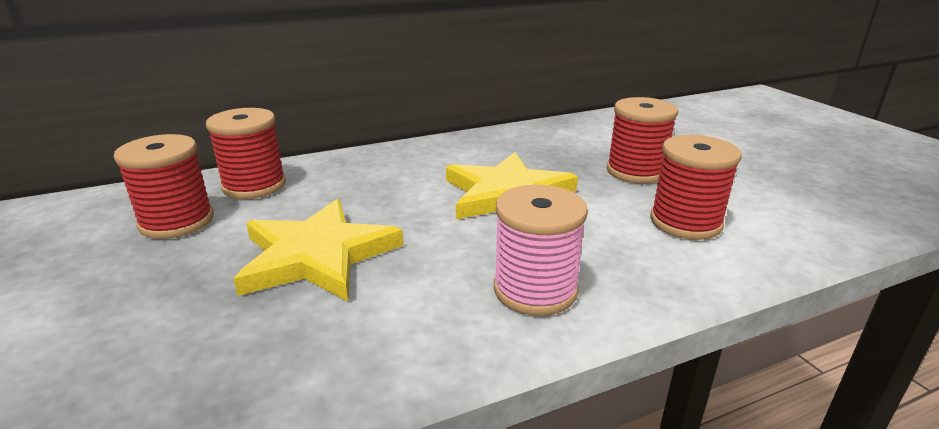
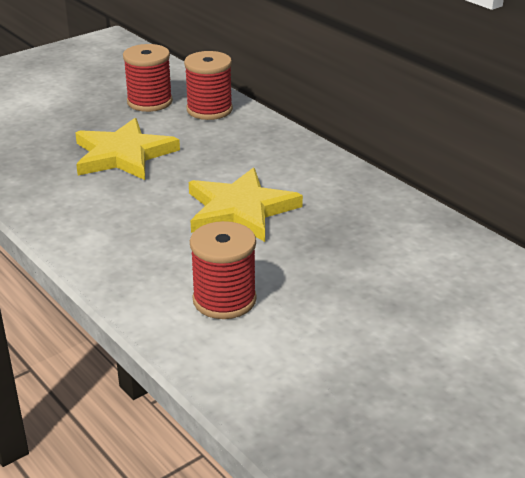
camera: 75 degrees right, 5 degrees up
pink spool [494,185,588,316] -> none
red spool [607,97,678,183] -> none

